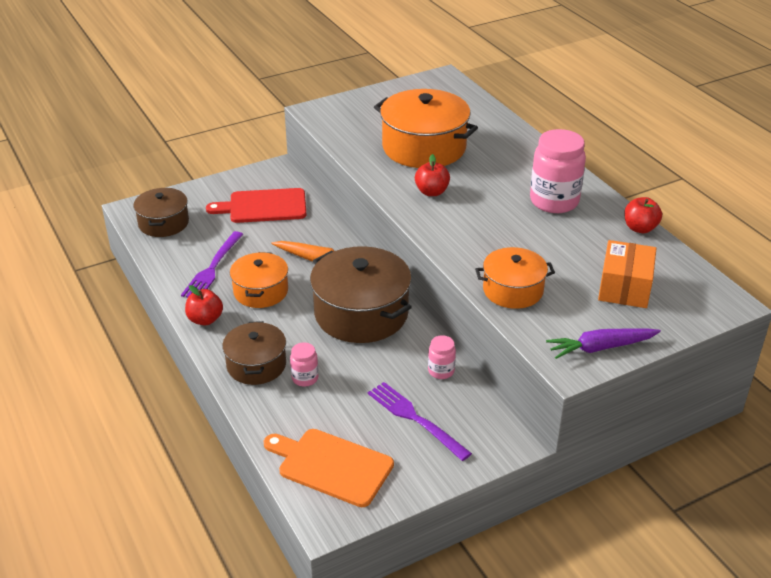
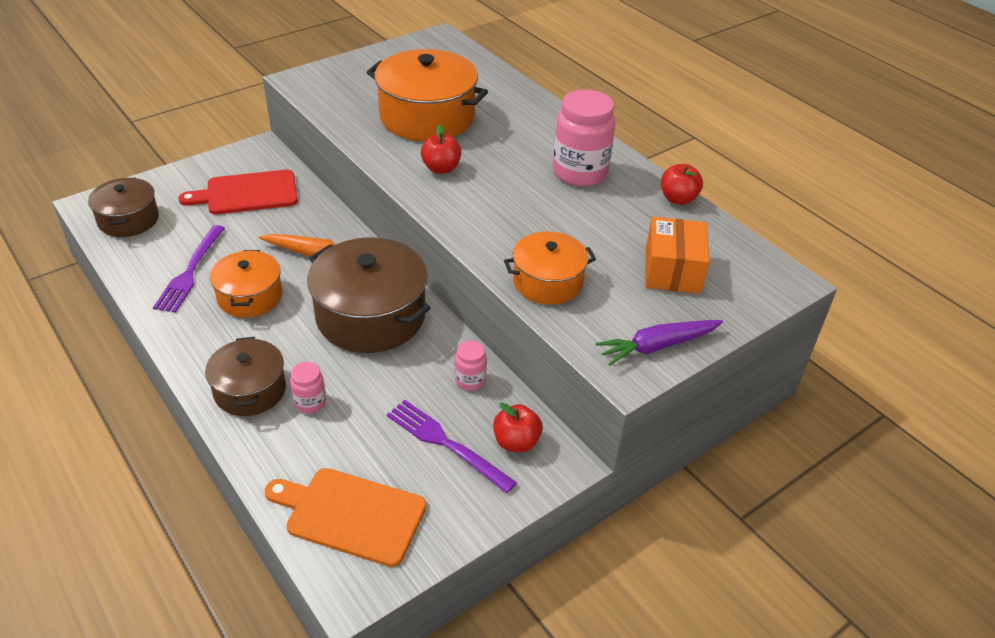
camera: 10 degrees left, 5 degrees up
red apple [185,285,223,326] -> red apple moved to [493,402,543,452]

